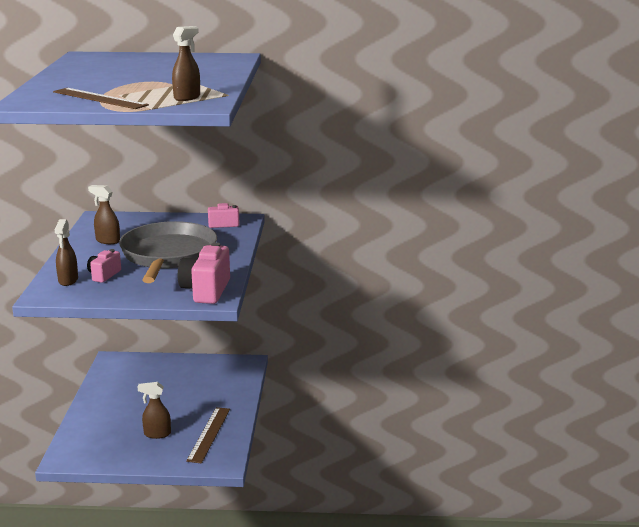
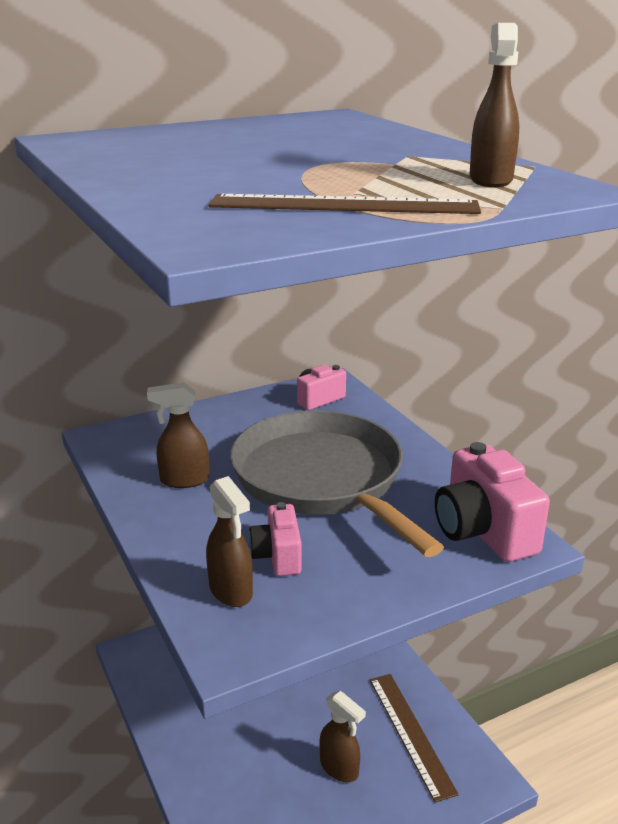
camera: 30 degrees left, 5 degrees up
brown spray bottle [138,382,171,439] -> brown spray bottle turned 105 degrees counterclockwise [320,691,366,782]

